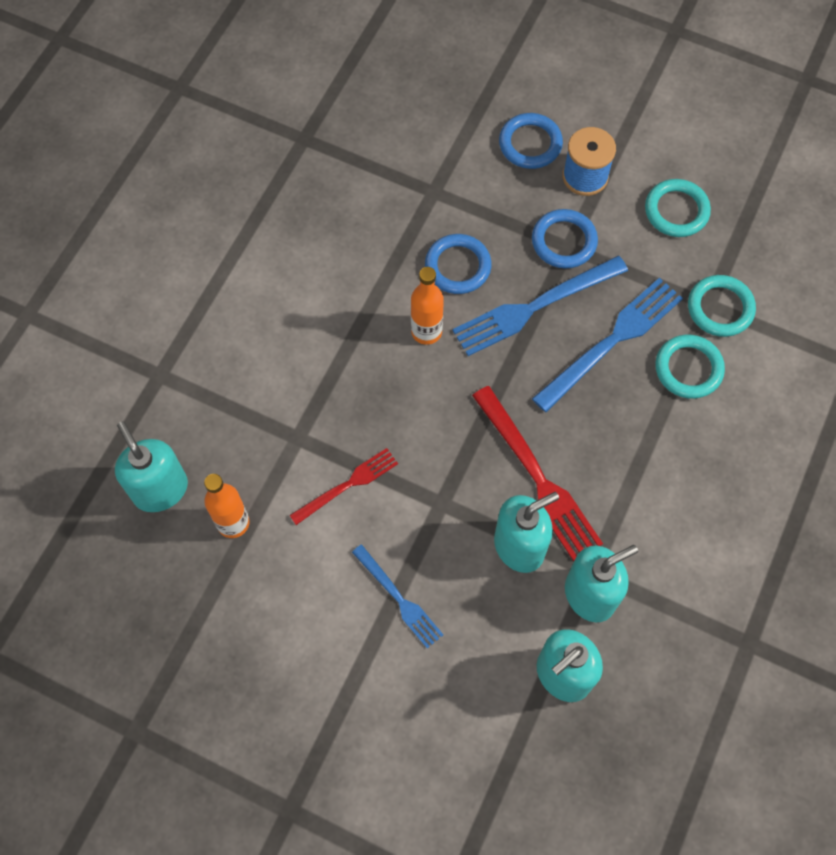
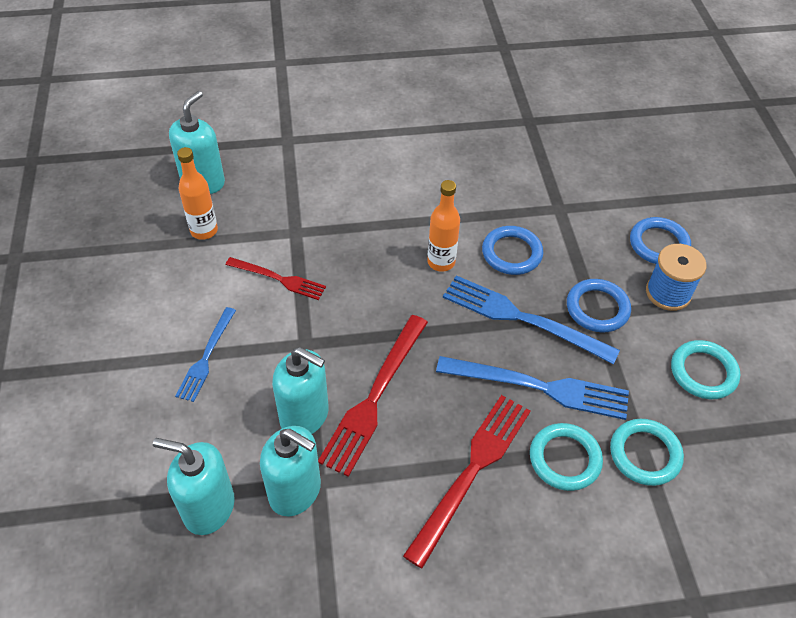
camera: 55 degrees right, 15 degrees down
none -> red fork [403,395,531,569]

